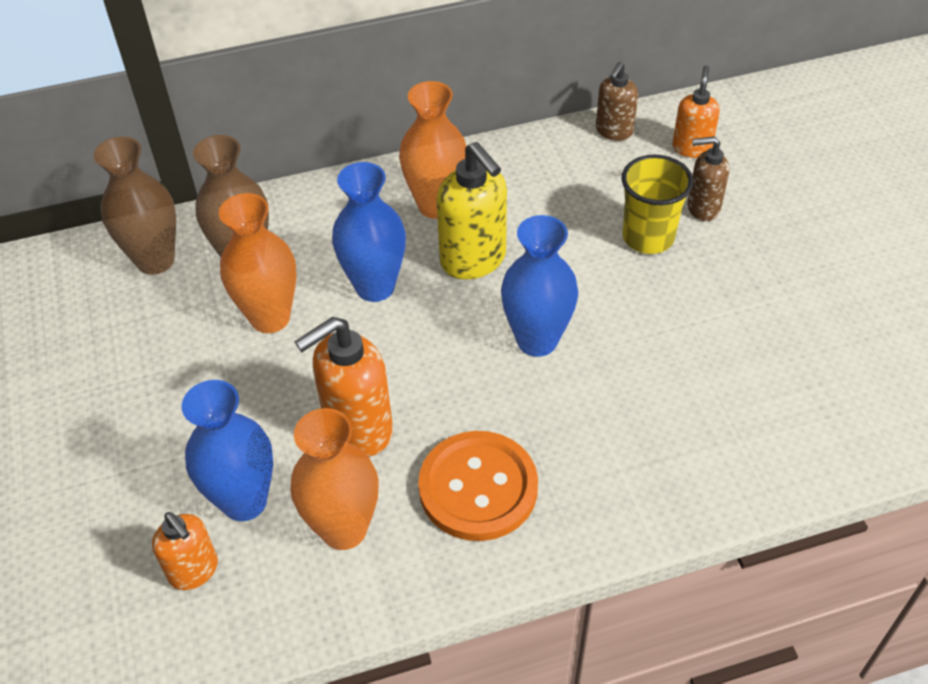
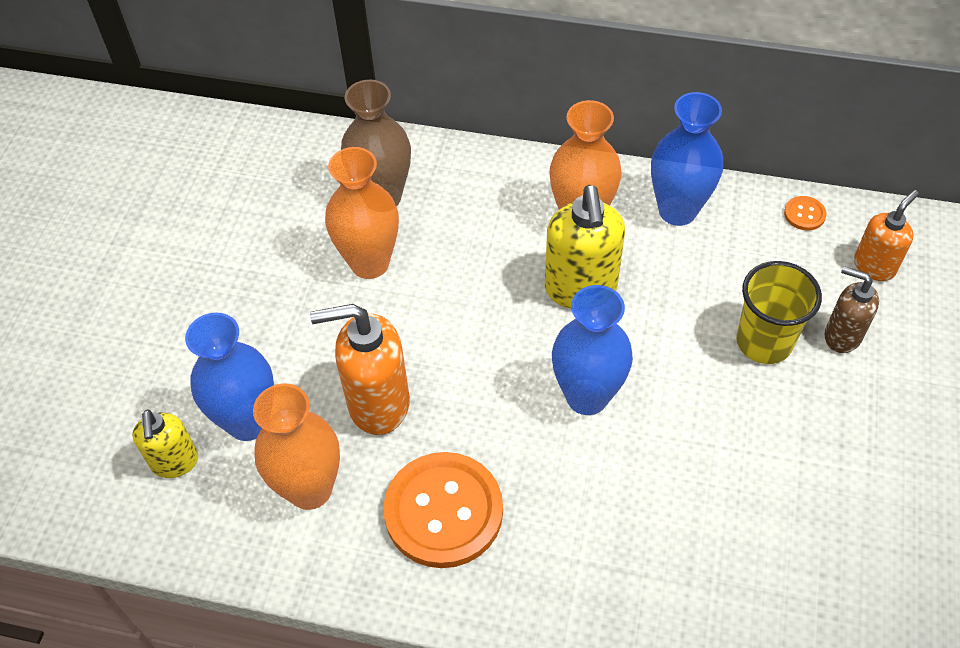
camera: 30 degrees right, 5 degrees up
brown vase [94,136,176,275] -> none
orange soap dispenser [152,512,218,590] -> yellow soap dispenser [132,409,198,478]
blue vase [332,162,406,302] -> blue vase moved to [651,92,723,226]
brown soap dispenser [596,62,638,141] -> orange button [784,196,827,231]

